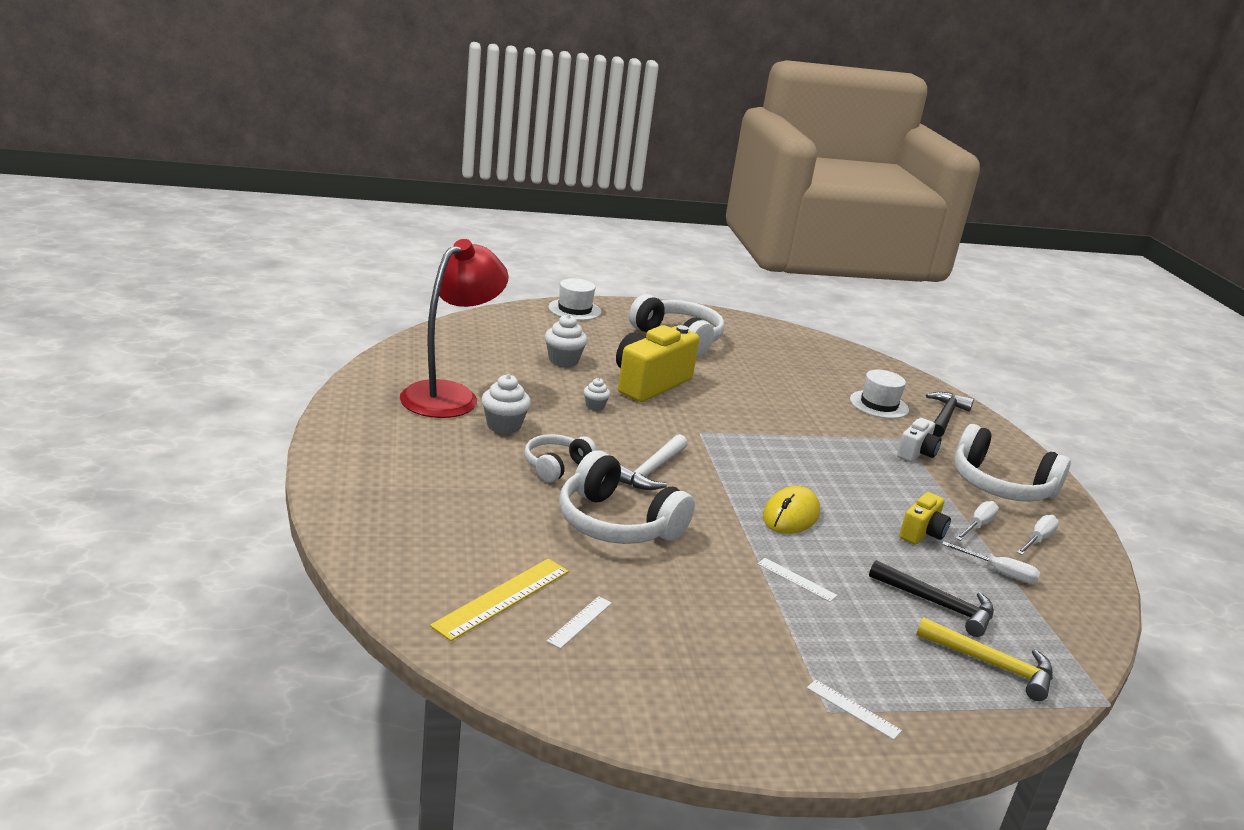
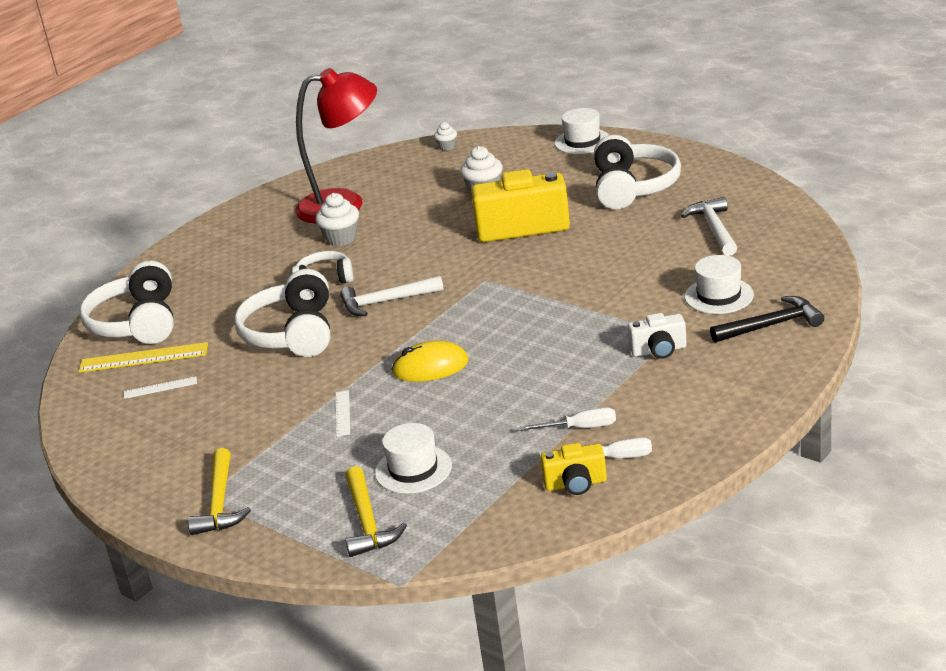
camera: 55 degrees right, 5 degrees up
white cupcake [584,378,610,411] -> white cupcake moved to [434,122,457,151]
white ruler [807,679,902,740] -> yellow hammer [188,448,251,535]
black hammer [869,560,994,637] -> white hat [375,423,452,494]
yellow camera [899,492,951,544] -> yellow camera moved to [540,443,607,495]
white screwdriver [942,541,1040,584] -> none
white headphones [954,424,1071,502] -> white headphones moved to [79,260,174,344]
none -> white hammer [681,197,737,256]

